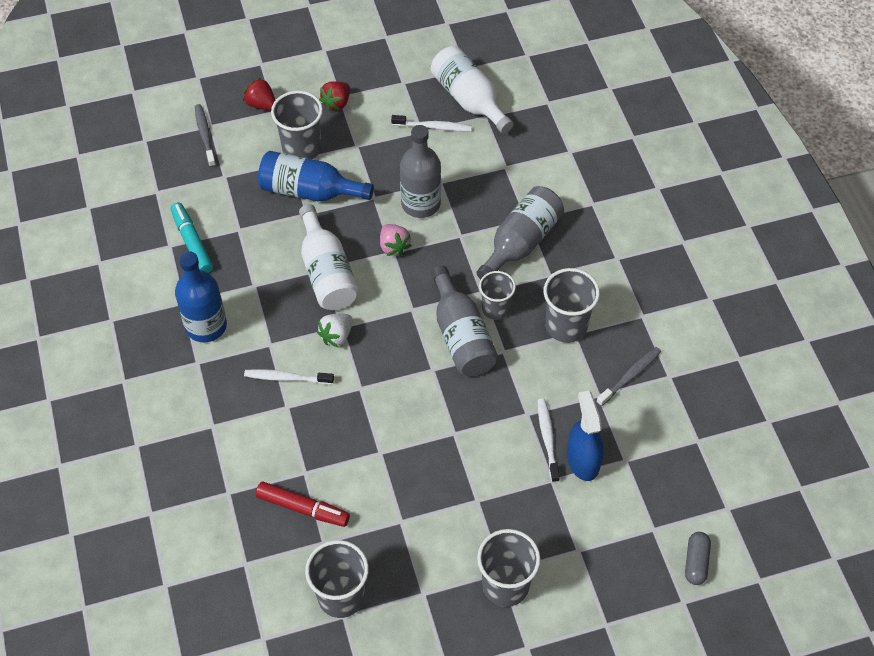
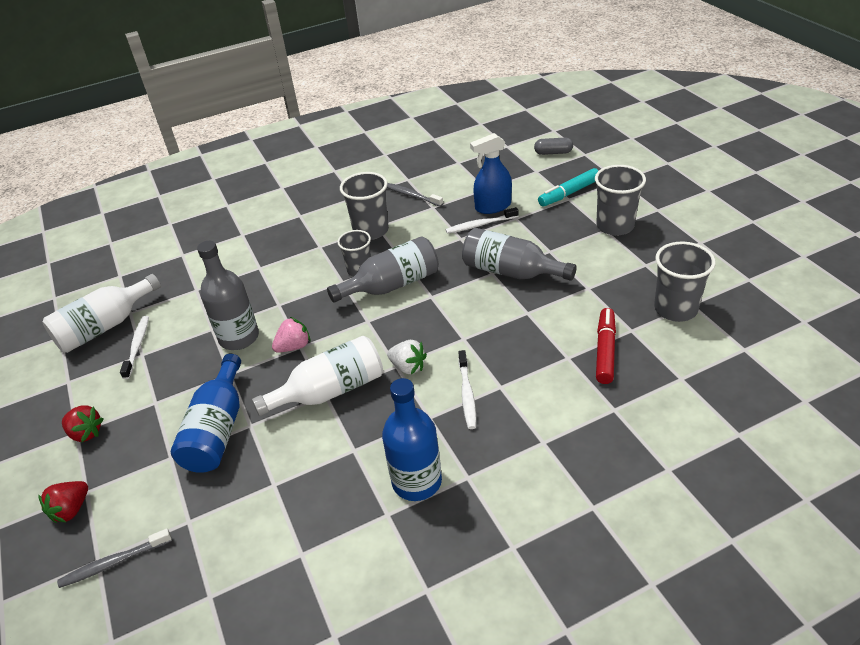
camera: 95 degrees left, 15 degrees down
turquoise marker [171,202,213,273] -> turquoise marker moved to [538,168,598,207]
grey cup [271,91,323,159] -> none
grey bottle [477,186,564,279] -> grey bottle moved to [462,228,577,281]

